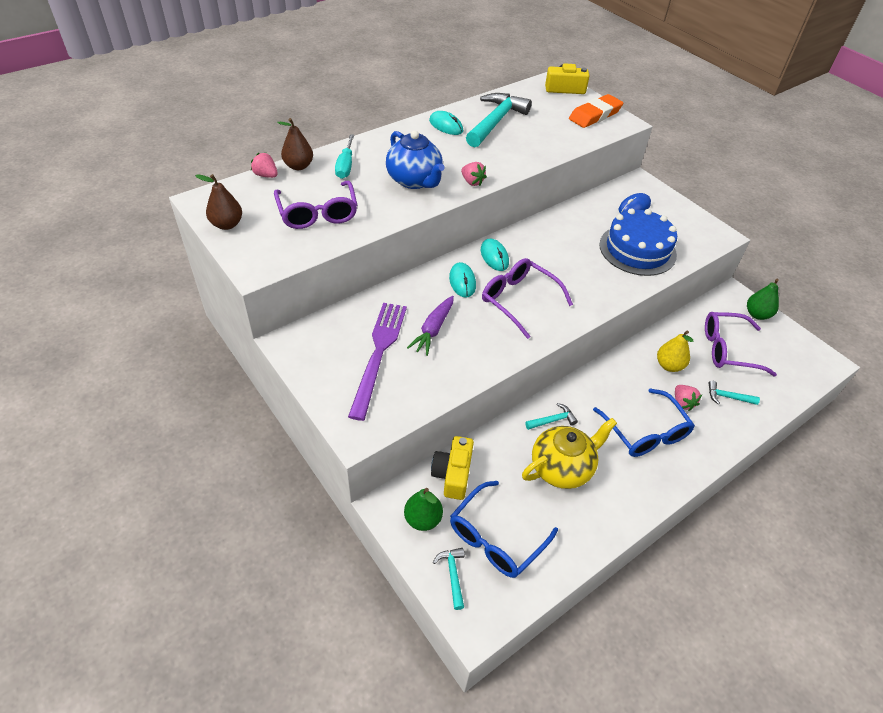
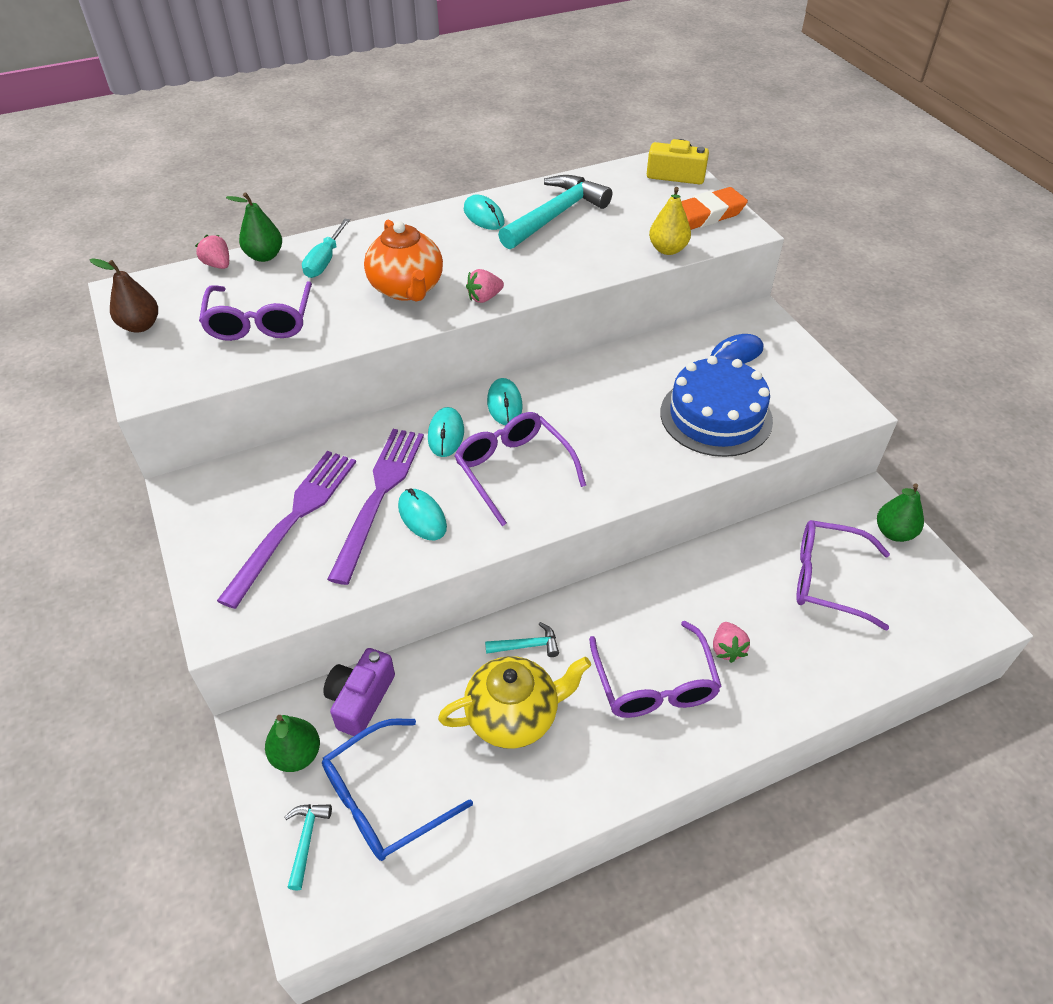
camera: 15 degrees right, 0 degrees up
brown pear [277,118,313,170] -> green pear [226,192,282,262]
blue teapot [386,130,445,189] -> orange teapot [364,220,443,301]
purple carrot [407,296,454,356] -> purple fork [327,429,424,585]
yellow camera [431,436,474,500] -> purple camera [323,648,395,736]
pink strawberry [461,162,487,186] -> pink strawberry turned 90 degrees clockwise [466,269,504,303]
blue glasses [593,388,695,457] -> purple glasses [589,621,722,718]
yellow pear [657,331,693,372] -> yellow pear moved to [649,187,691,255]
turquoise hammer [709,381,760,405] -> none
none -> turquoise mouse [398,488,447,540]

